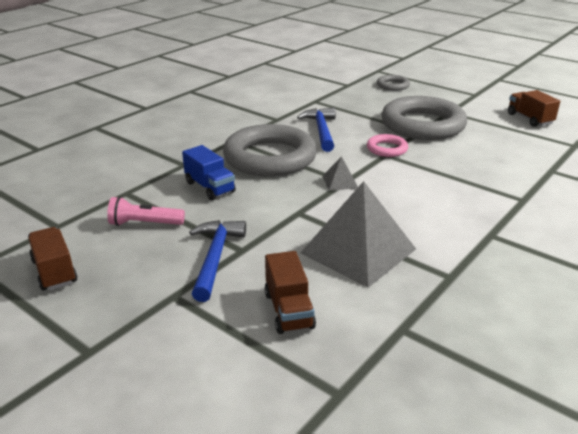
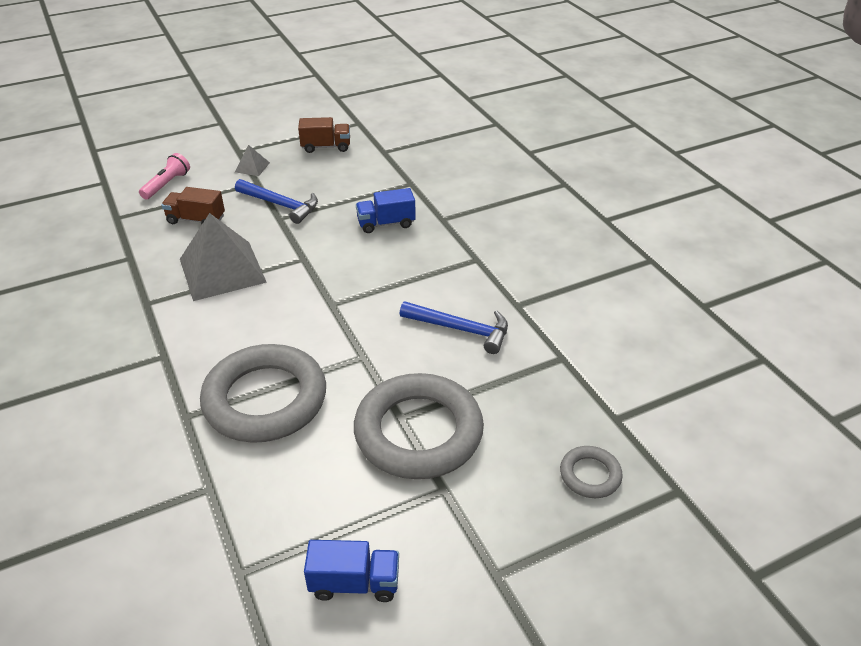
camera: 115 degrees right, 10 degrees up
pink flashlight [107,197,185,226] -> pink flashlight moved to [139,153,190,199]
grey ring [223,124,317,177] -> grey ring moved to [200,344,326,443]
grey pyramid [323,156,358,191] -> grey pyramid moved to [235,145,270,176]
pink ring [367,134,408,157] -> none
brown truck [508,90,560,127] -> blue truck [304,540,399,602]

